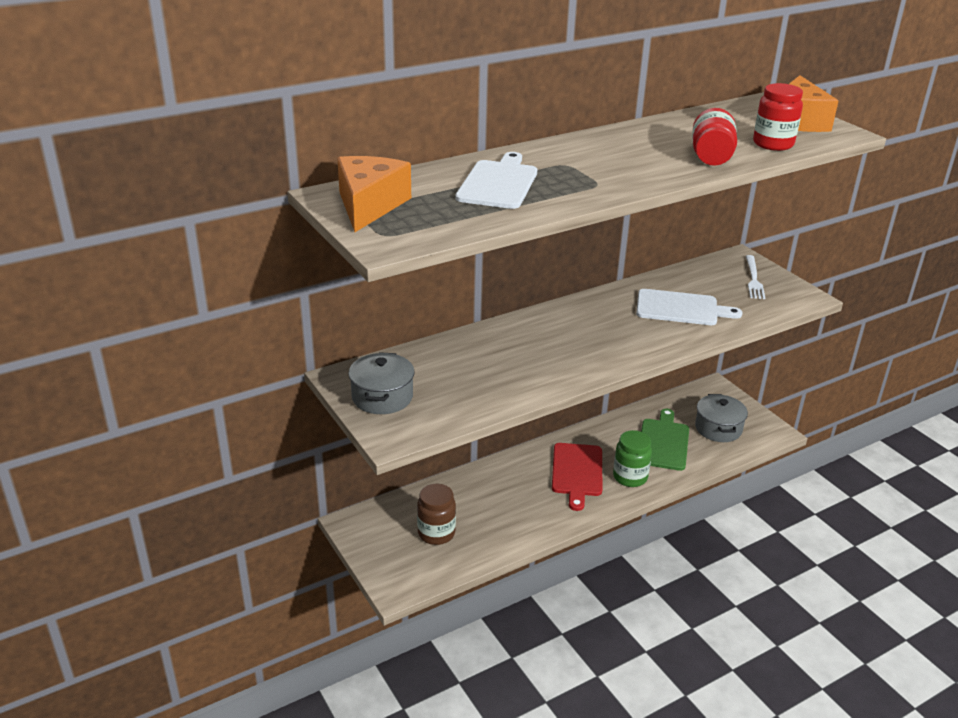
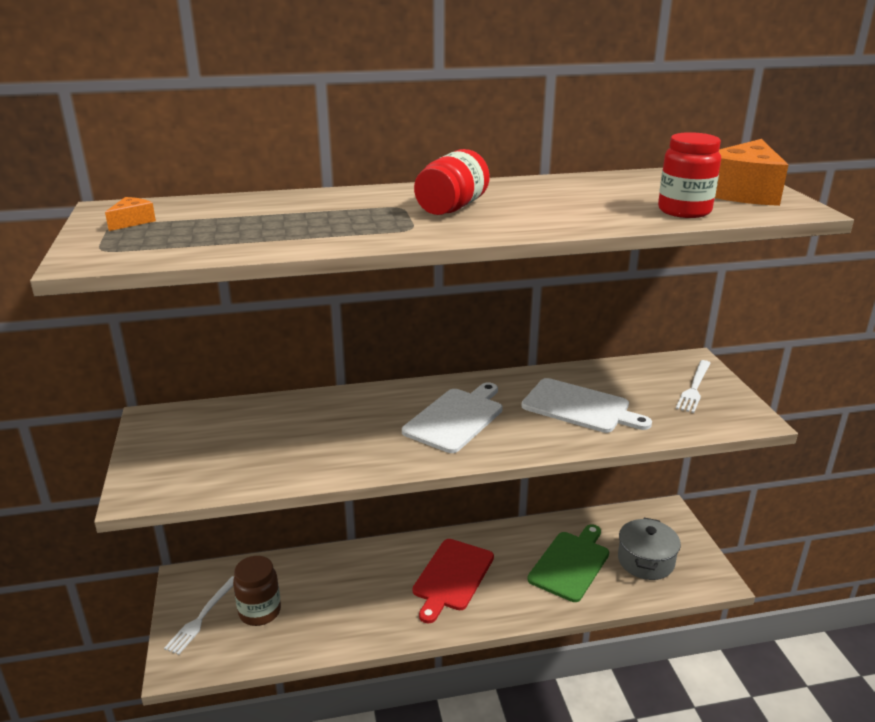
camera: 20 degrees right, 5 degrees down
orange cheese [337,156,411,232] -> orange cheese [105,197,156,231], size x0.44
grey pot [349,352,414,414] -> none
white cutting board [455,152,537,209] -> white cutting board moved to [402,382,503,453]
green jar [613,430,652,487] -> none
red jar [692,108,737,166] -> red jar moved to [414,149,490,215]
none -> white fork [164,576,234,655]

